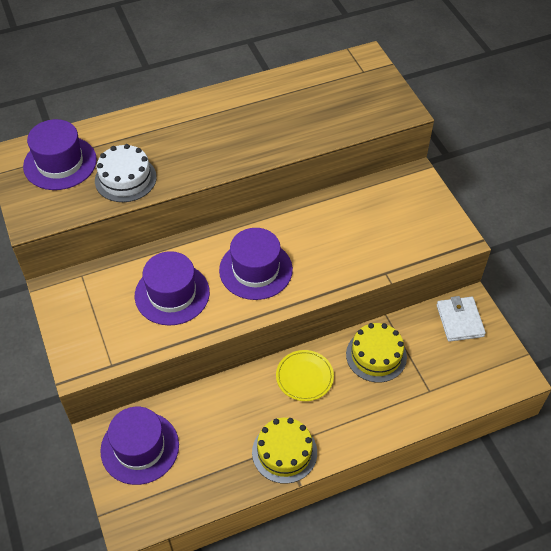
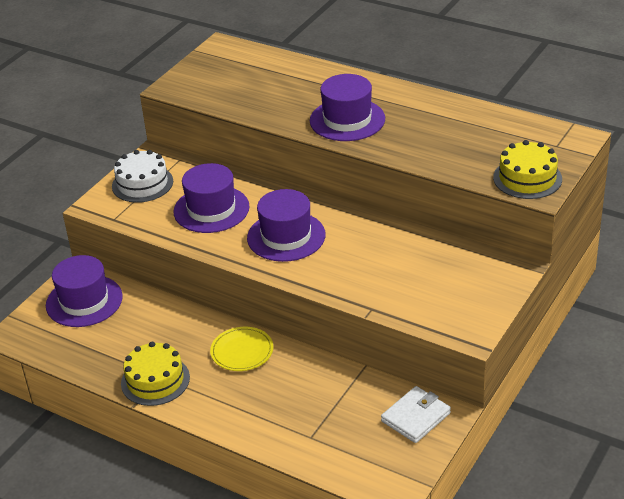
camera: 55 degrees right, 15 degrees down
purple hat [23,119,97,190] -> purple hat moved to [310,74,385,141]
white cake [95,144,157,202] -> white cake moved to [112,150,173,203]
yellow cake [346,323,407,382] -> yellow cake moved to [493,140,562,199]

